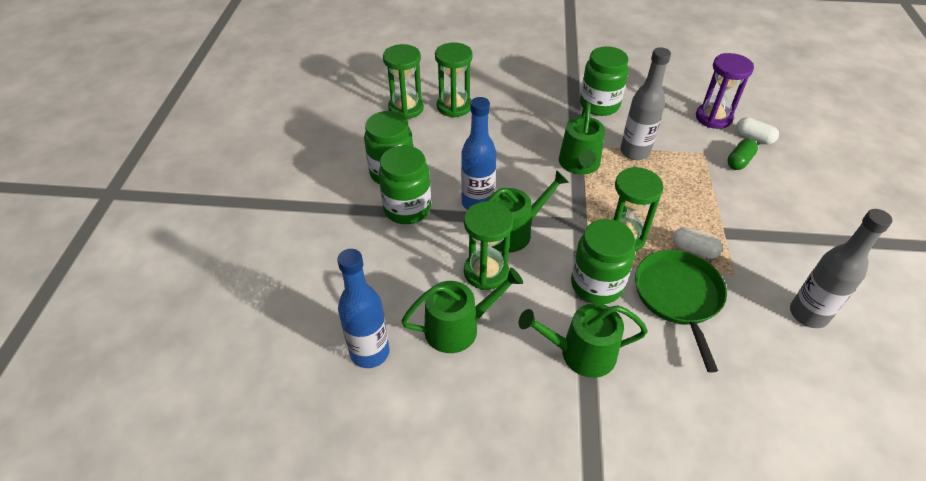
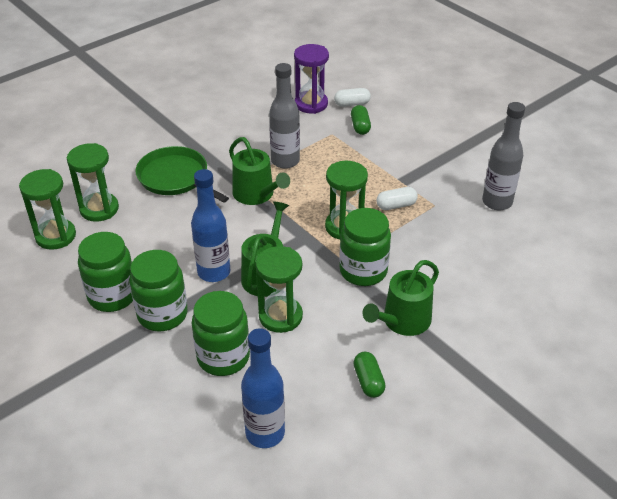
camera: 45 degrees left, 5 degrees down
green watering can [402,268,523,353] -> none
green jar [580,46,628,116] -> green jar moved to [192,291,250,376]
green pan [635,250,727,373] -> green pan moved to [136,146,229,203]
none -> green capsule [353,352,386,398]

